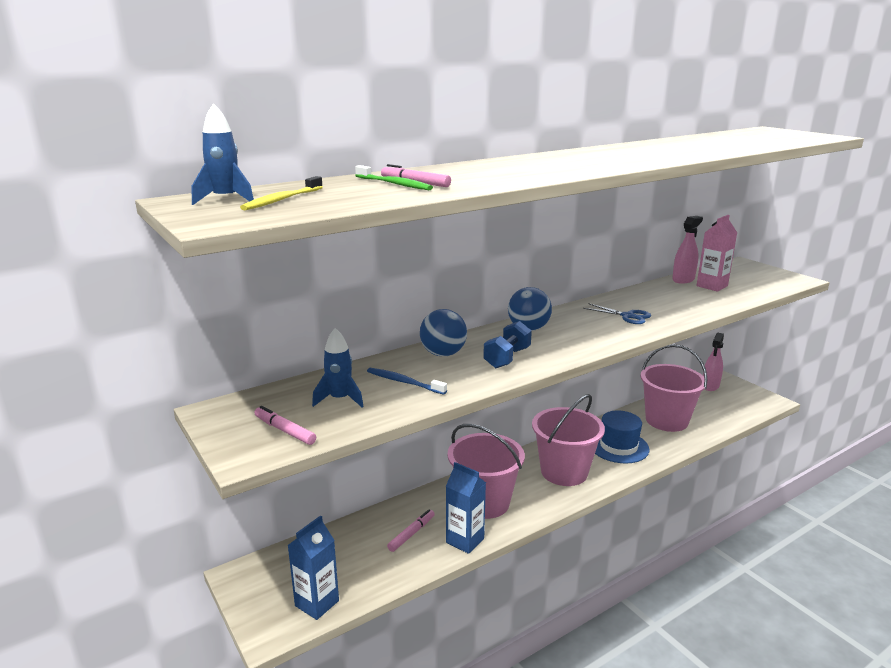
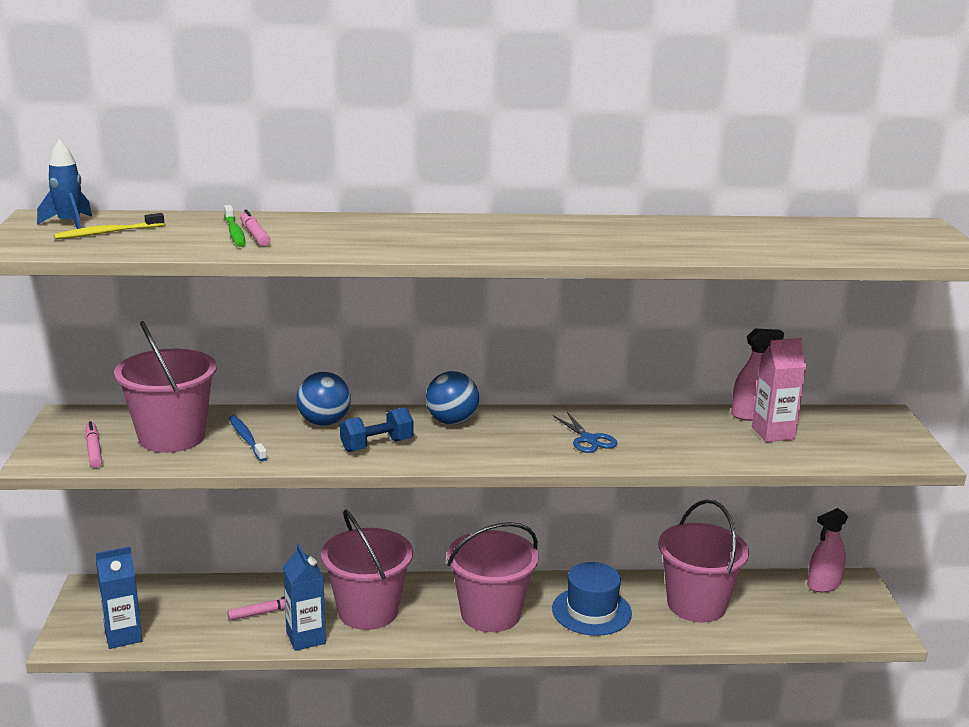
camera: 30 degrees right, 0 degrees up
blue rocket [312,328,364,407] -> pink bucket [114,321,217,453]

